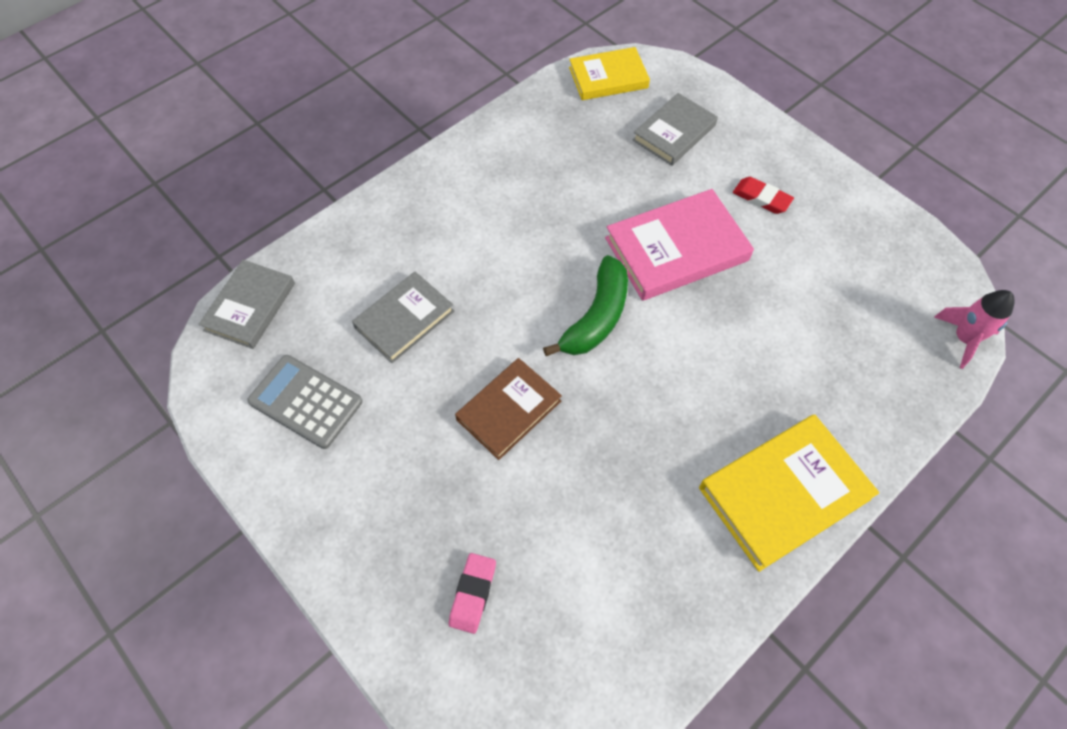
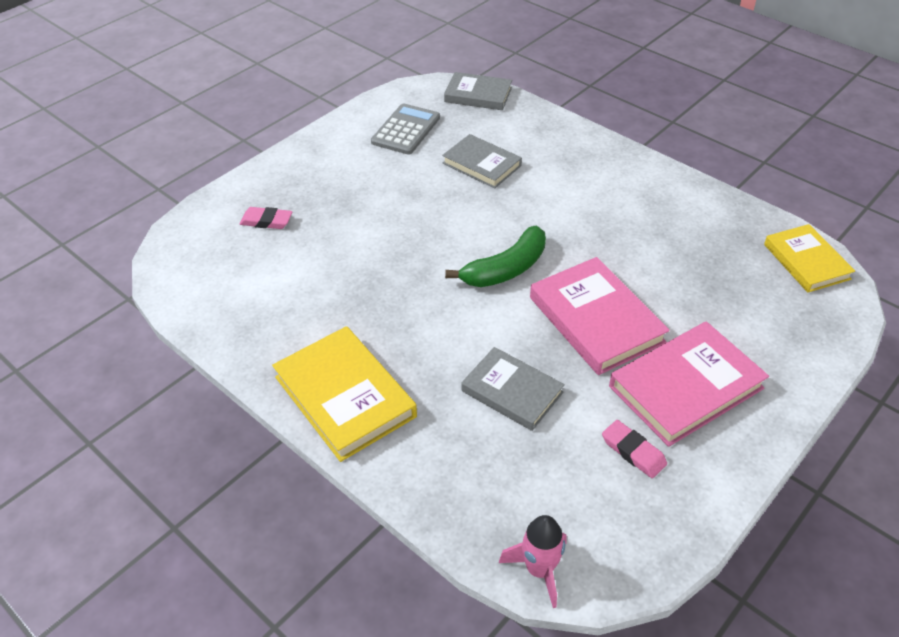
camera: 85 degrees right, 15 degrees down
brown book [455,358,562,460] -> none
green banana [543,255,628,356] -> green banana turned 60 degrees counterclockwise [445,226,546,287]
grey book [633,93,718,166] -> grey book moved to [461,347,565,431]
red eraser [733,177,794,214] -> pink book [609,321,769,447]
none -> pink eraser [602,420,667,478]

